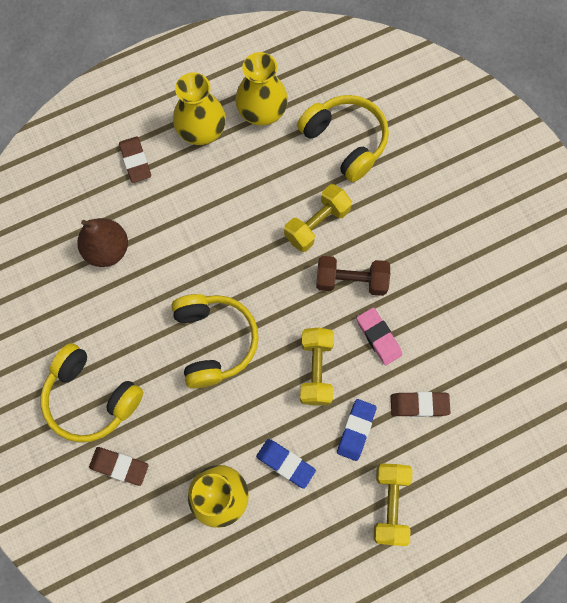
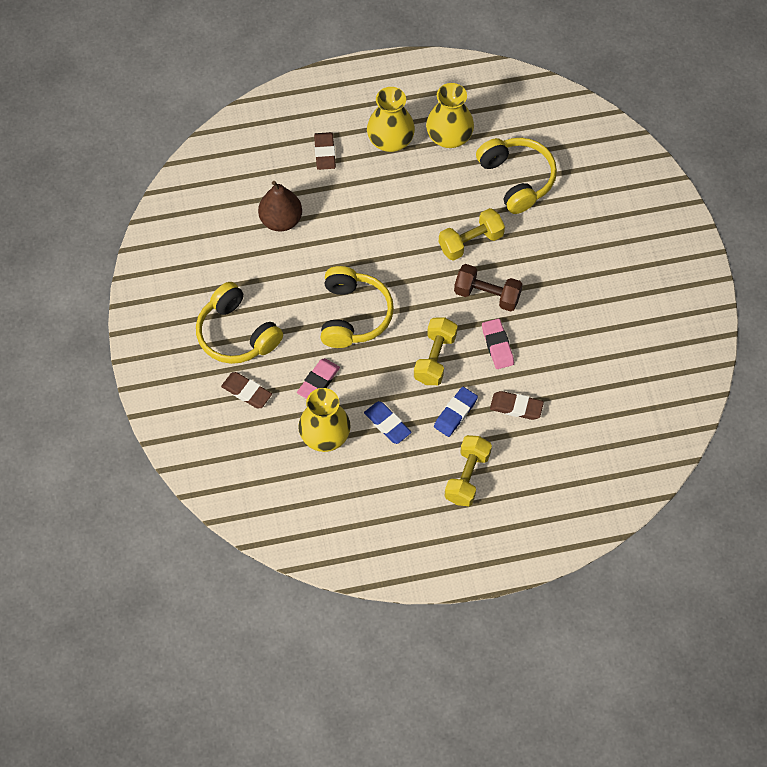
camera: 15 degrees right, 10 degrees down
none -> pink eraser [297,358,340,399]

